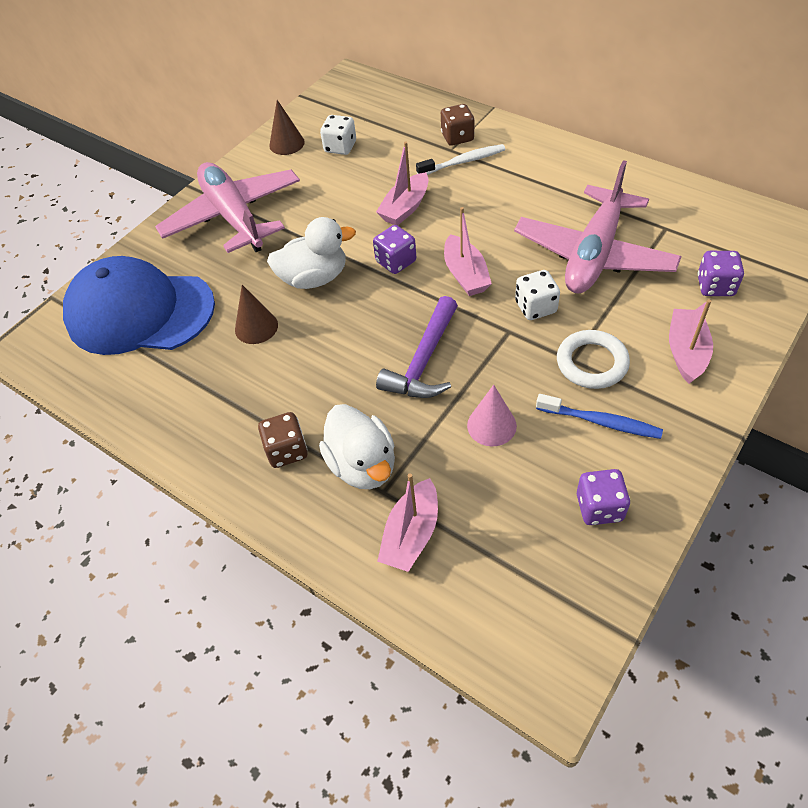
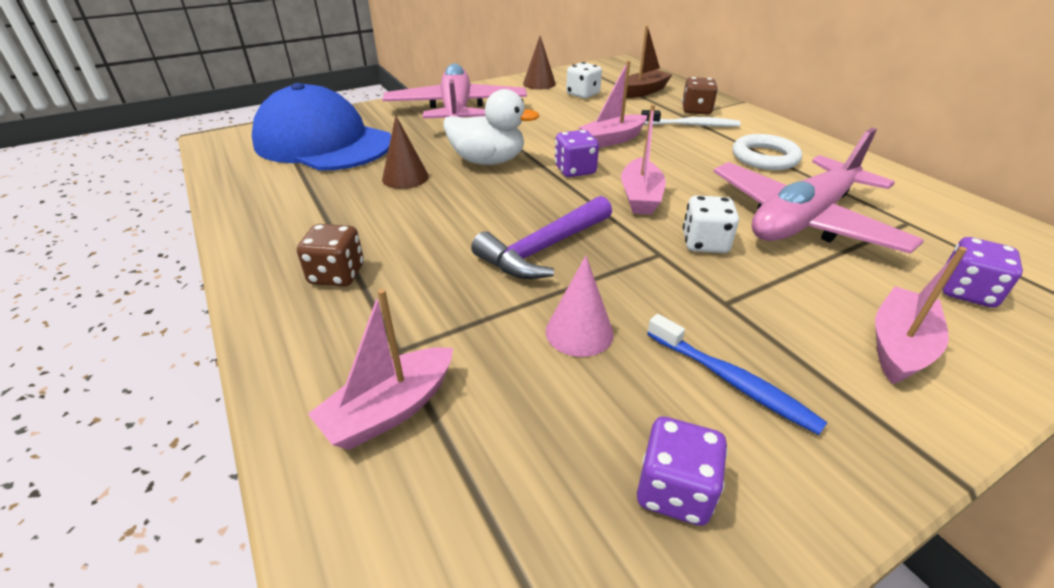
camera: 20 degrees right, 15 degrees down
white duck [319,404,395,489] -> none
white ring [557,330,630,389] -> white ring moved to [732,134,802,170]
none -> brown boat [626,26,673,98]

